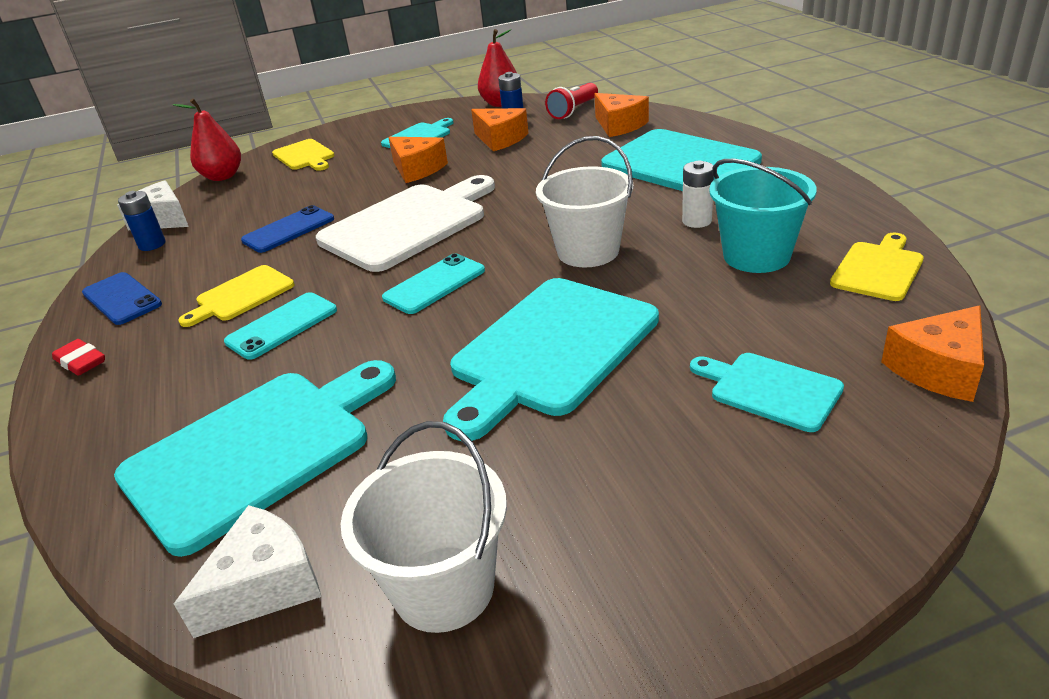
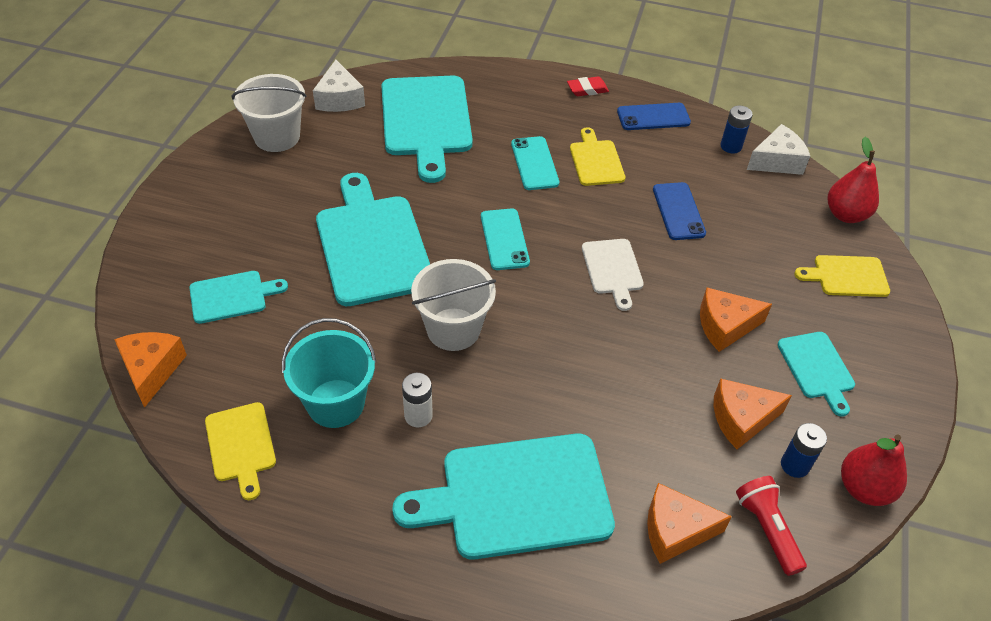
camera: 120 degrees right, 15 degrees up
white cutting board [316,175,495,272] -> white cutting board [582,239,644,311], size x0.52

